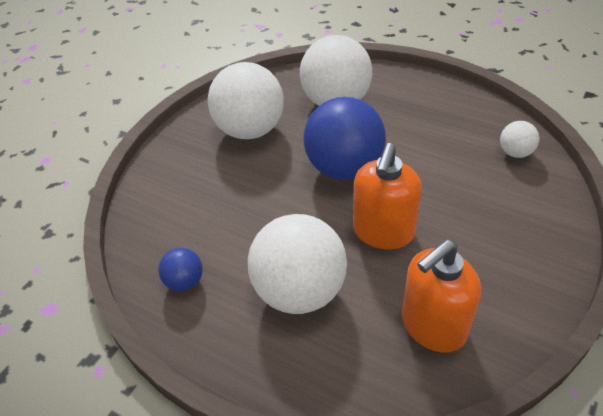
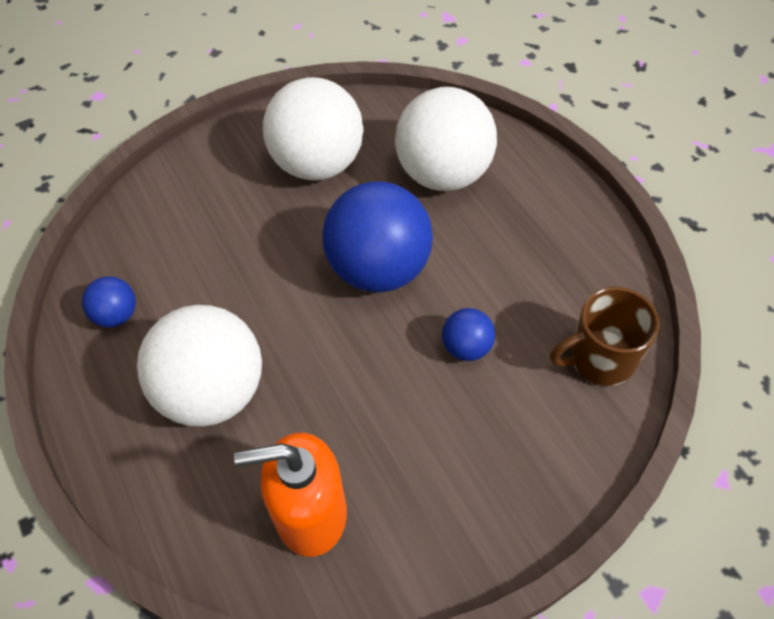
camera: 30 degrees right, 10 degrees up
orange soap dispenser [353,143,422,249] -> none
white ball [500,121,539,158] -> brown mug [550,287,660,386]
none -> blue ball [442,308,495,361]

